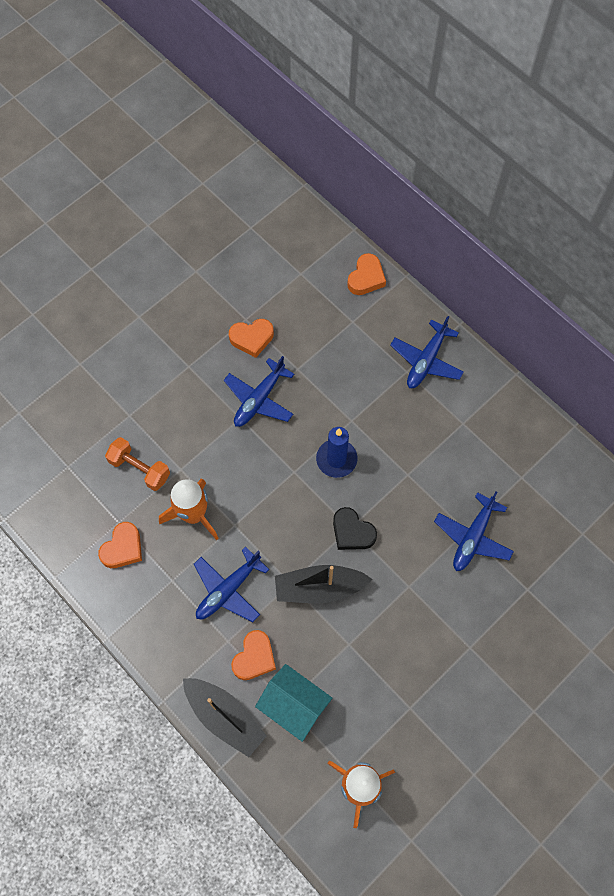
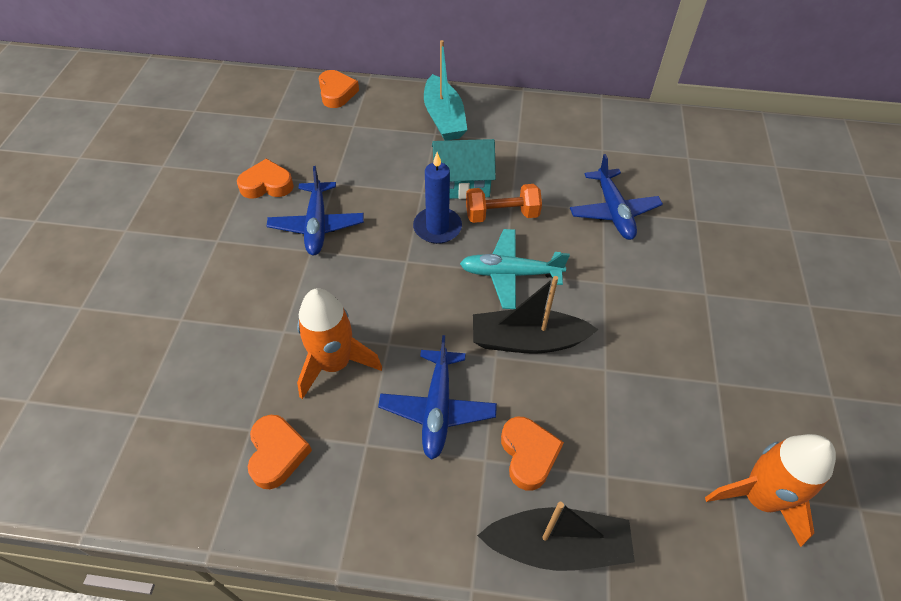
camera: 40 degrees left, 15 degrees down
orange dumbbell [105,437,170,491] -> orange dumbbell moved to [466,184,542,223]
orange heart [229,319,274,358] -> orange heart turned 135 degrees counterclockwise [237,159,294,199]
turquoise house [255,664,332,742] -> turquoise house moved to [432,139,496,199]
black boat [275,565,372,603] -> black boat turned 45 degrees clockwise [473,276,599,354]
black heart [333,507,377,550] -> turquoise plane [460,229,570,309]
blue plane [390,316,464,388] -> turquoise boat [424,40,467,141]

